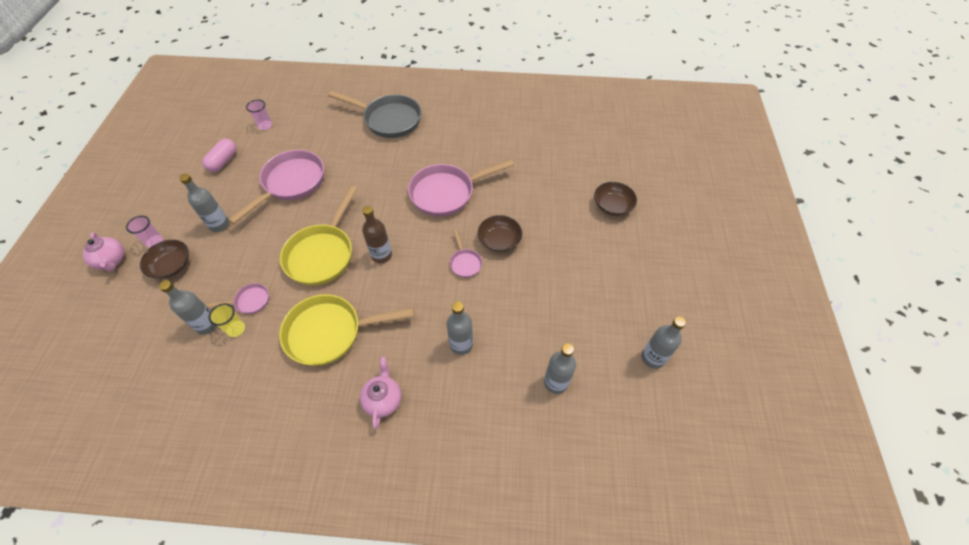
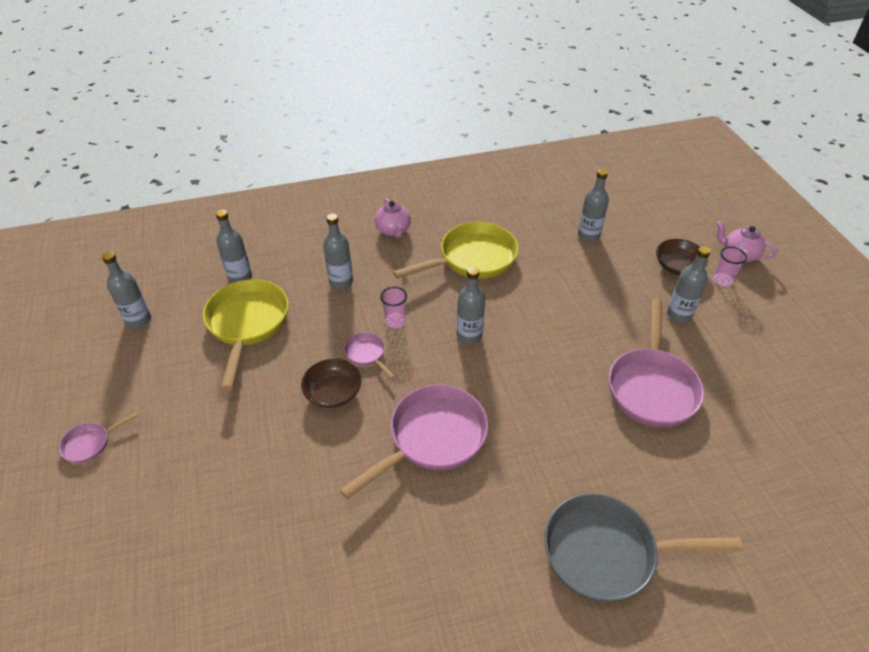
camera: 160 degrees right, 10 degrees down
pink capsule [202,139,237,172] -> none
pink pan [206,283,269,314] -> pink pan moved to [59,412,139,463]
yellow cup [209,303,245,337] -> none
pink cup [246,100,272,130] -> pink cup moved to [380,286,407,328]
yellow pan [280,186,357,286] -> yellow pan moved to [203,279,289,390]
brown bottle [362,206,392,263] -> grey bottle [457,267,485,344]
brown bowl [594,182,637,216] -> none

